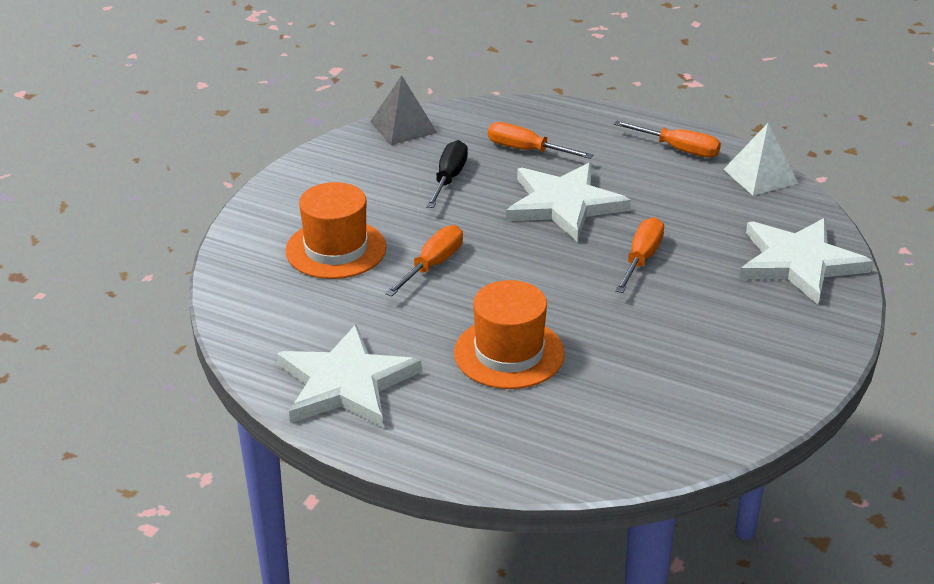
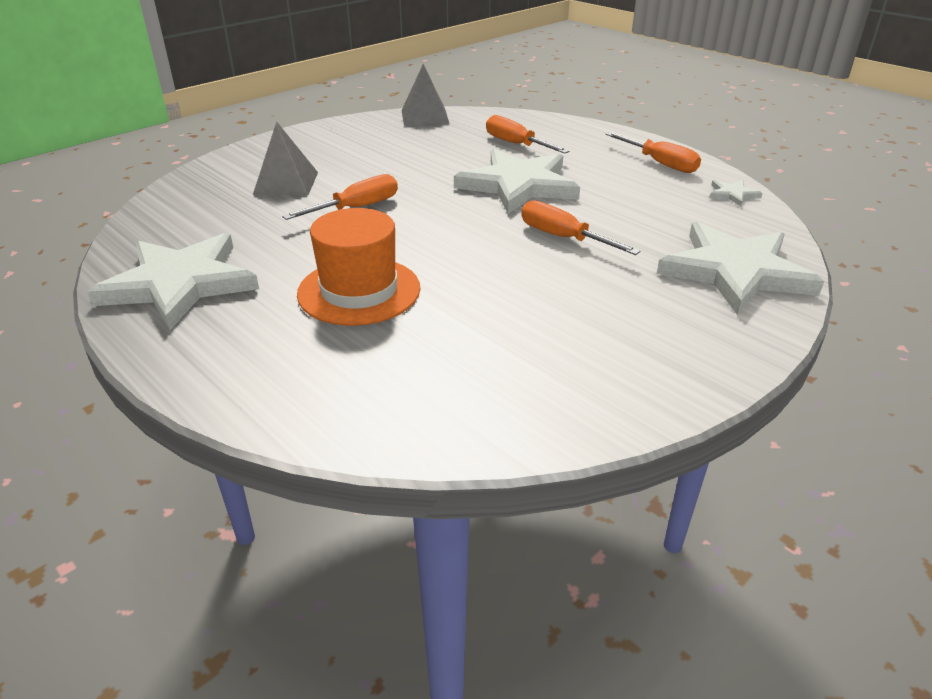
camera: 20 degrees right, 0 degrees up
orange hat [285,182,387,279] -> grey pyramid [253,121,318,195]
black screwdriver [426,140,468,208] -> none
orange screwdriver [615,217,664,293] -> orange screwdriver turned 90 degrees counterclockwise [521,200,641,255]
white pyramid [723,123,798,196] -> white star [710,180,763,206]

